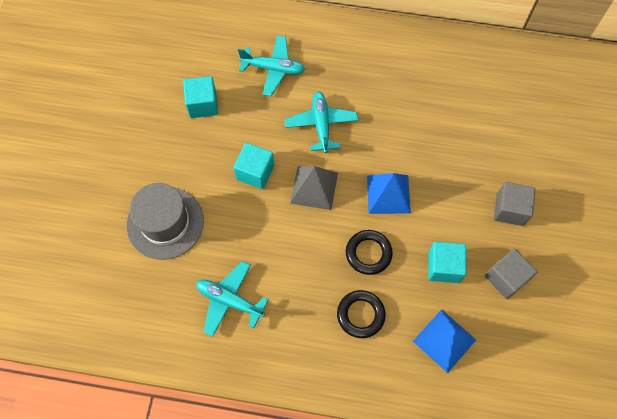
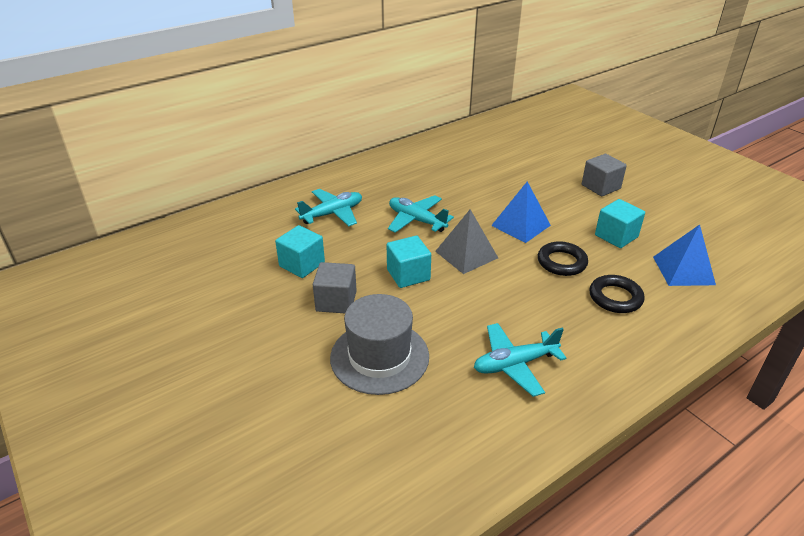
camera: 45 degrees left, 30 degrees down
grey cube [485,249,537,299] -> grey cube moved to [313,262,357,313]

